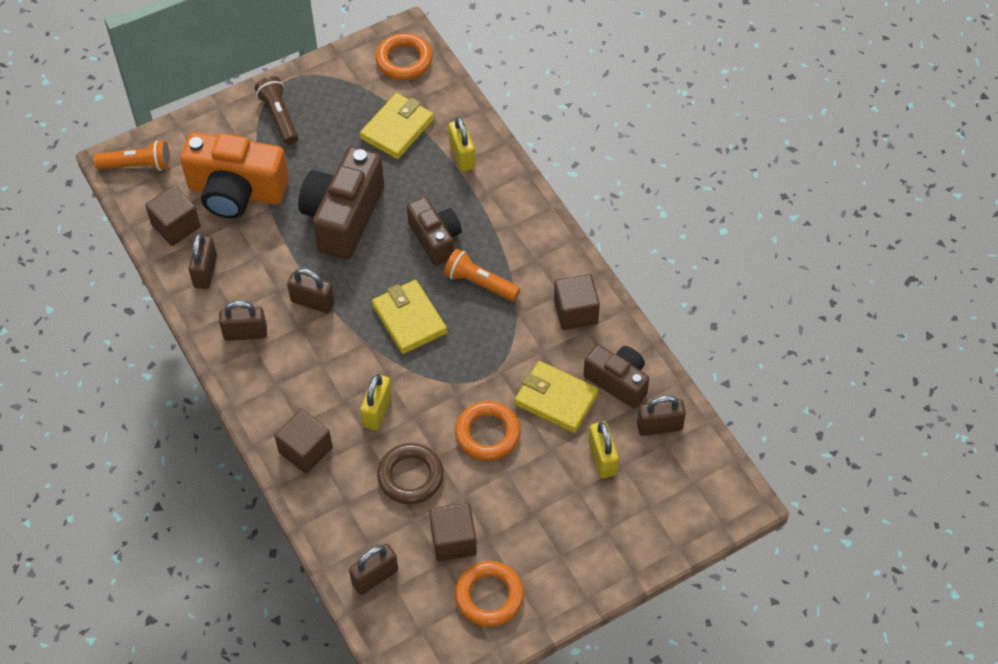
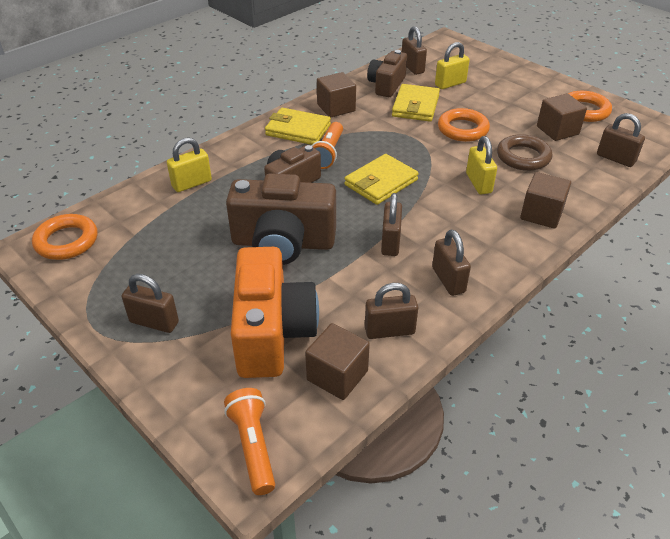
camera: 105 degrees left, 15 degrees down
brown flashlight [255,76,298,145] -> brown padlock [121,274,179,333]
yellow wallet [360,93,434,159] -> yellow wallet moved to [265,108,331,145]
yellow padlock [360,374,392,430] -> yellow padlock turned 75 degrees clockwise [466,136,497,194]

